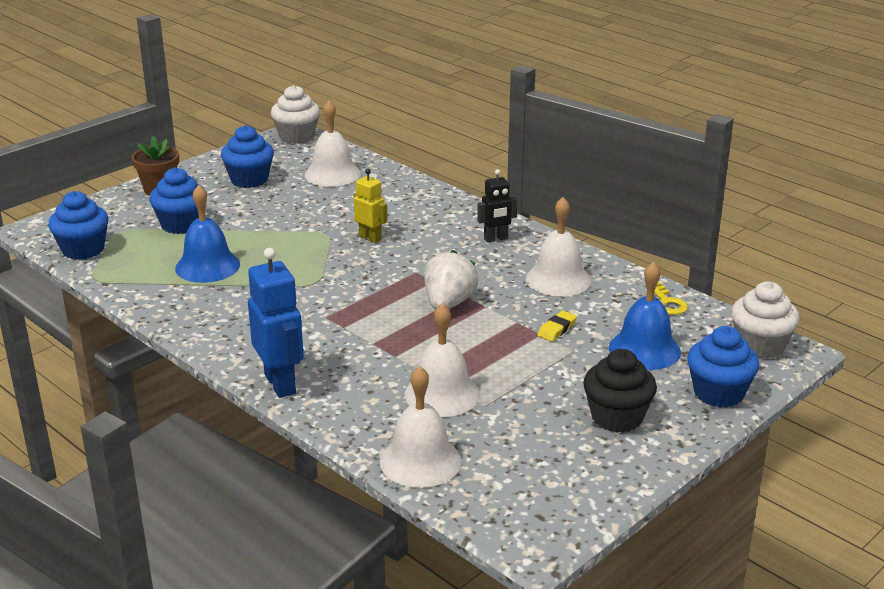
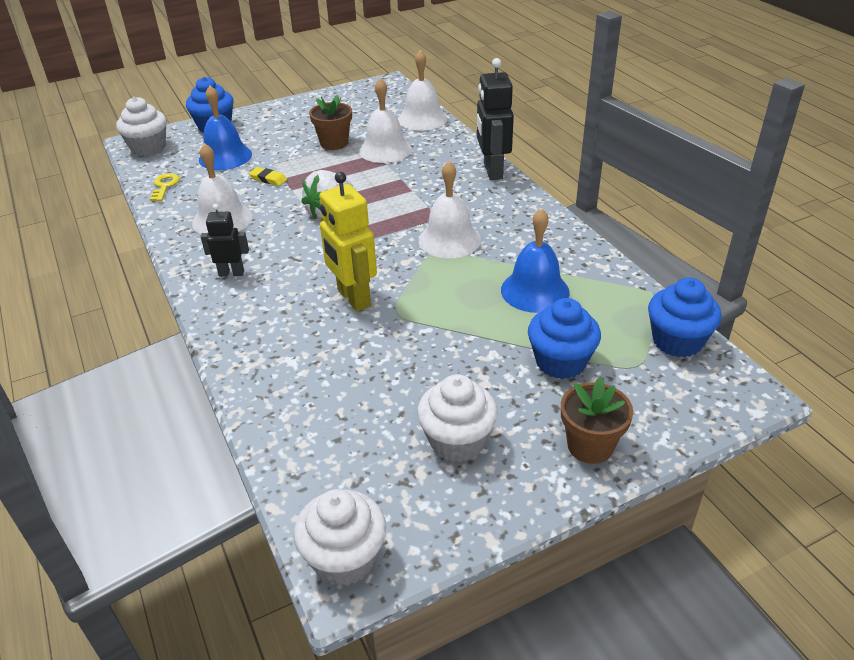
camera: 160 degrees left, 10 degrees up
blue cupcake [221,125,274,188] -> white cupcake [417,374,498,462]
blue robot [248,248,304,398] -> black robot [477,58,514,180]
white bell [305,100,361,187] -> white bell moved to [419,161,481,258]
yellow robot [354,169,388,243] -> yellow robot [319,172,377,311], size x1.67
yellow eraser [537,311,577,341] -> yellow eraser turned 60 degrees clockwise [249,167,287,186]
black cupcake [583,349,657,433] -> none
none -> brown flower pot [309,95,352,150]

